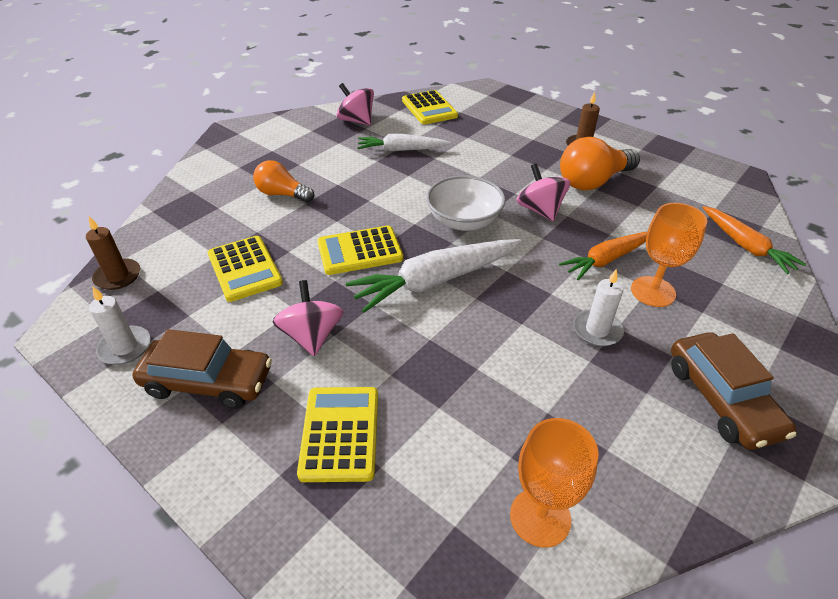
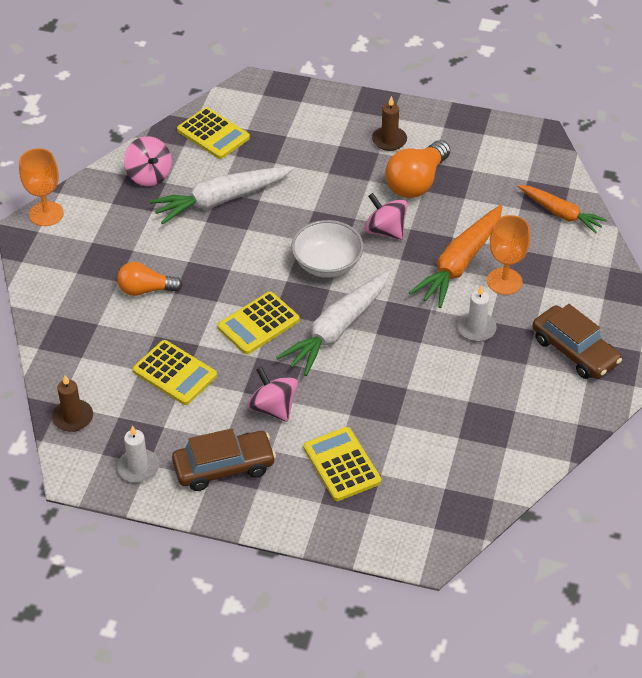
camera: 25 degrees left, 5 degrees up
pink spinning top [337,83,374,125] -> pink spinning top turned 135 degrees counterclockwise [124,136,172,186]
white carrot [357,134,451,152] -> white carrot [149,166,294,224], size x1.55
orange goblet [510,418,599,548] -> orange goblet moved to [19,148,64,226]
orange carrot [559,232,647,280] -> orange carrot [409,205,502,308], size x1.55

